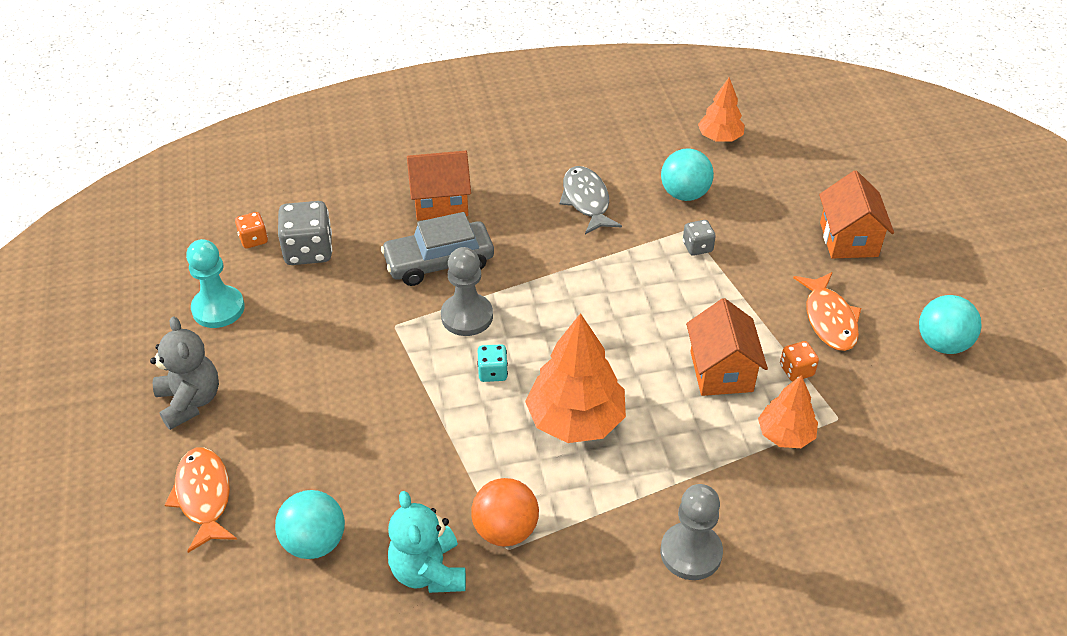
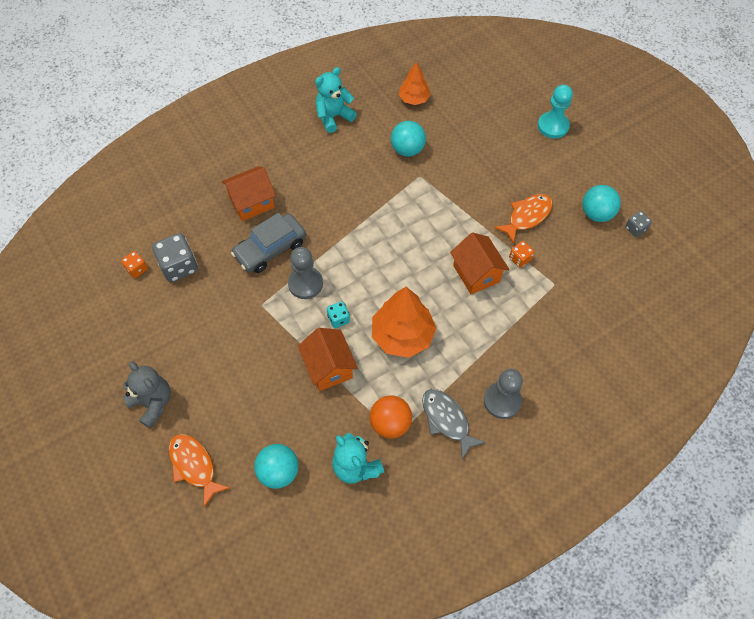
camera: 20 degrees left, 15 degrees up
turquoise pawn [186,239,245,328] -> turquoise pawn moved to [538,85,573,139]
grey fish [559,166,622,234] -> grey fish moved to [422,389,486,459]
grey dice [683,220,716,256] -> grey dice moved to [625,211,652,237]
orange tree [758,375,818,448] -> none
orange fish [793,272,861,351] -> orange fish turned 105 degrees counterclockwise [494,194,553,244]
orange house [819,171,894,258] -> orange house moved to [298,328,358,391]
none -> turquoise teddy bear [315,67,357,133]

